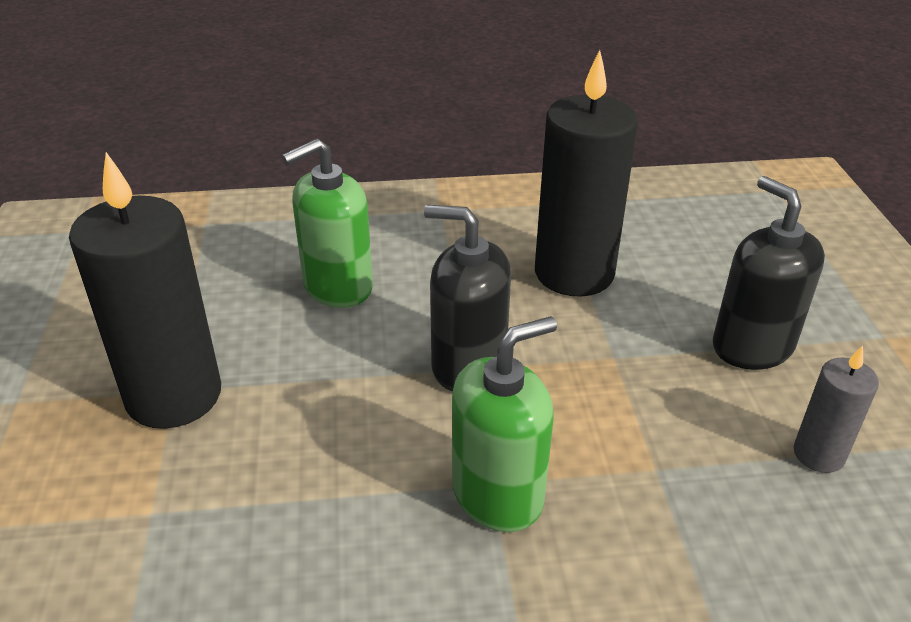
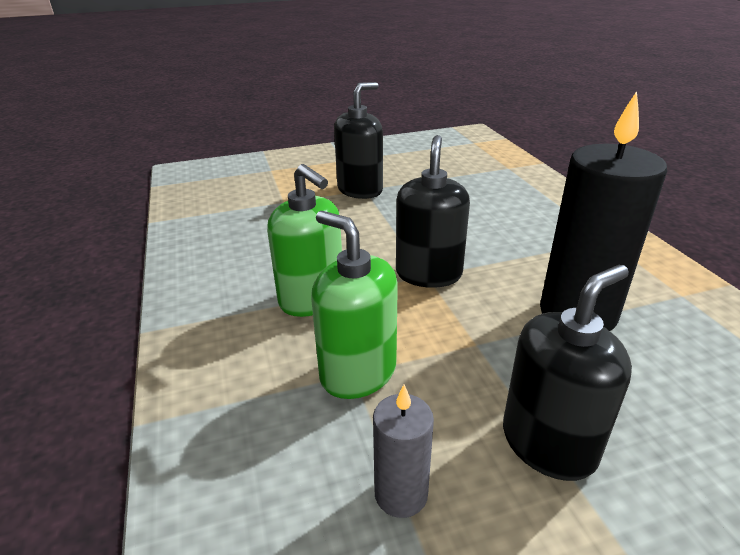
camera: 80 degrees right, 5 degrees down
black candle [69,152,221,429] -> black soap dispenser [334,82,383,199]
green soap dispenser [282,138,373,308] -> green soap dispenser moved to [311,211,398,399]

